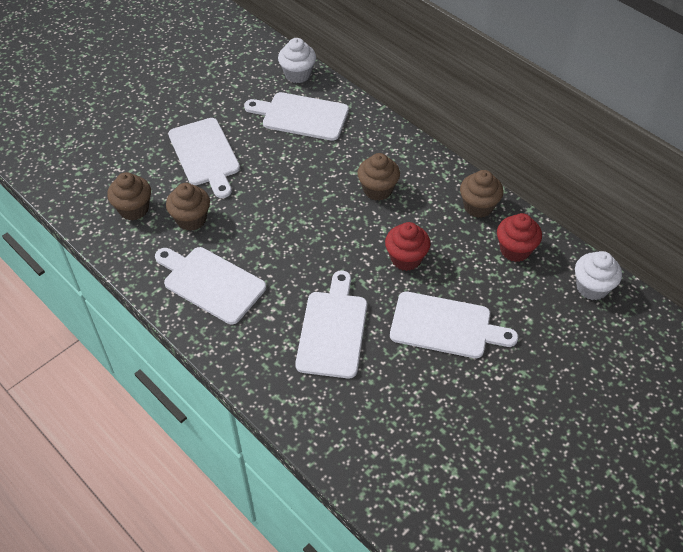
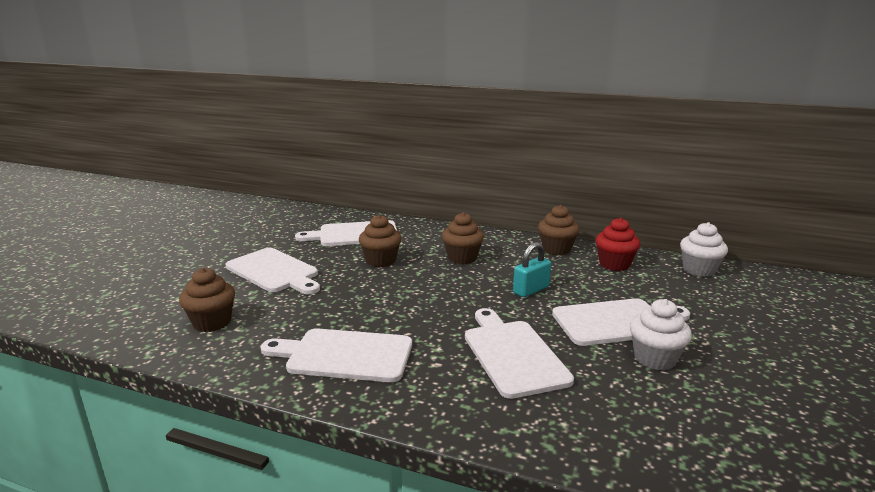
camera: 25 degrees left, 30 degrees down
brown cupcake [166,183,210,231] -> brown cupcake moved to [359,215,402,267]
white cupcake [278,38,316,83] -> white cupcake moved to [630,299,692,370]
red cupcake [385,222,431,271] -> turquoise padlock [513,242,551,297]

